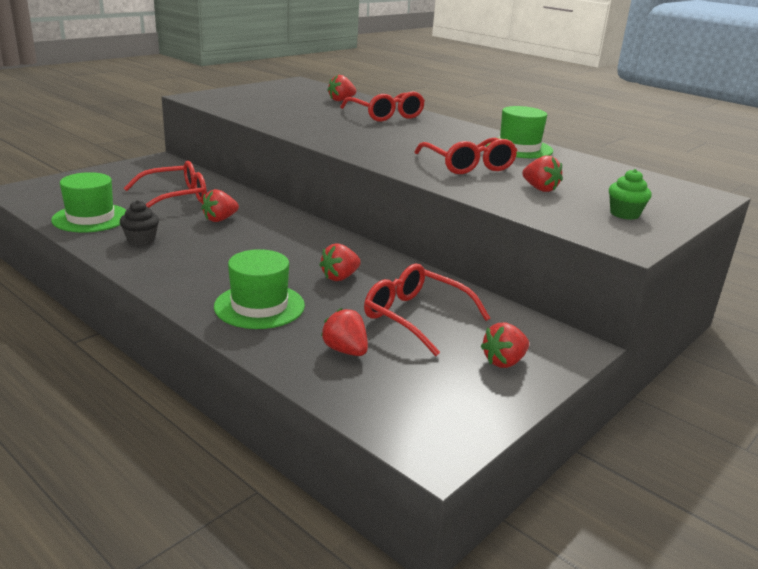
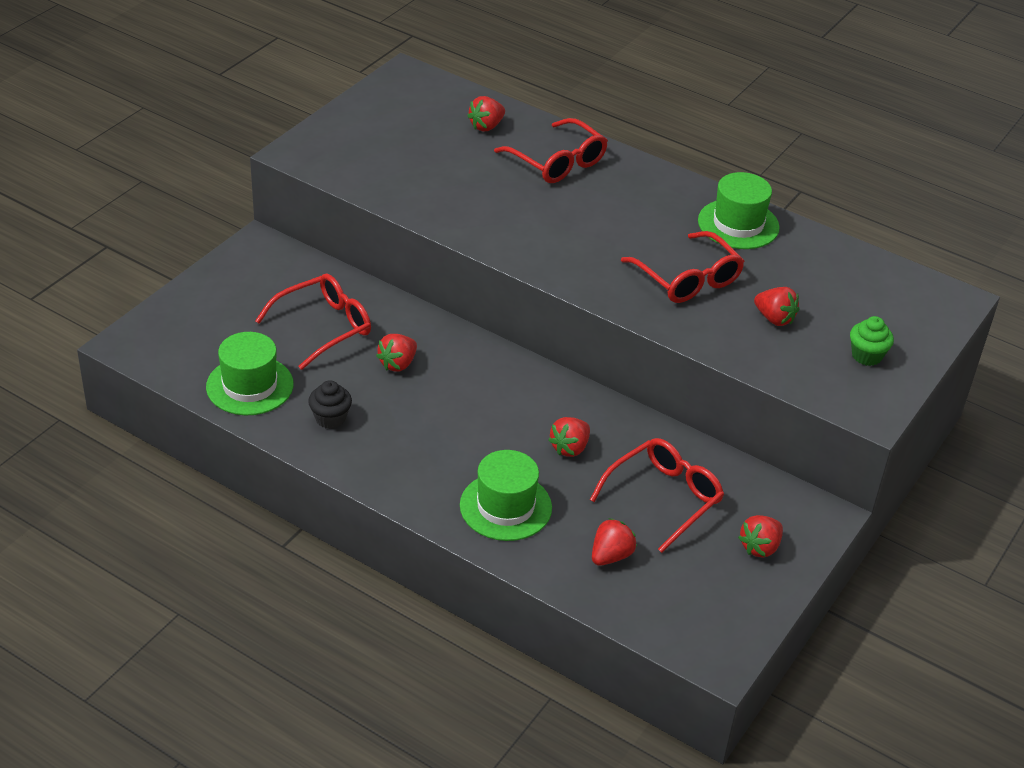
camera: 10 degrees left, 15 degrees up
red strawberry [321,308,368,356] -> red strawberry turned 90 degrees clockwise [592,518,637,566]
red glasses [364,264,490,356] -> red glasses turned 105 degrees clockwise [590,438,724,553]

